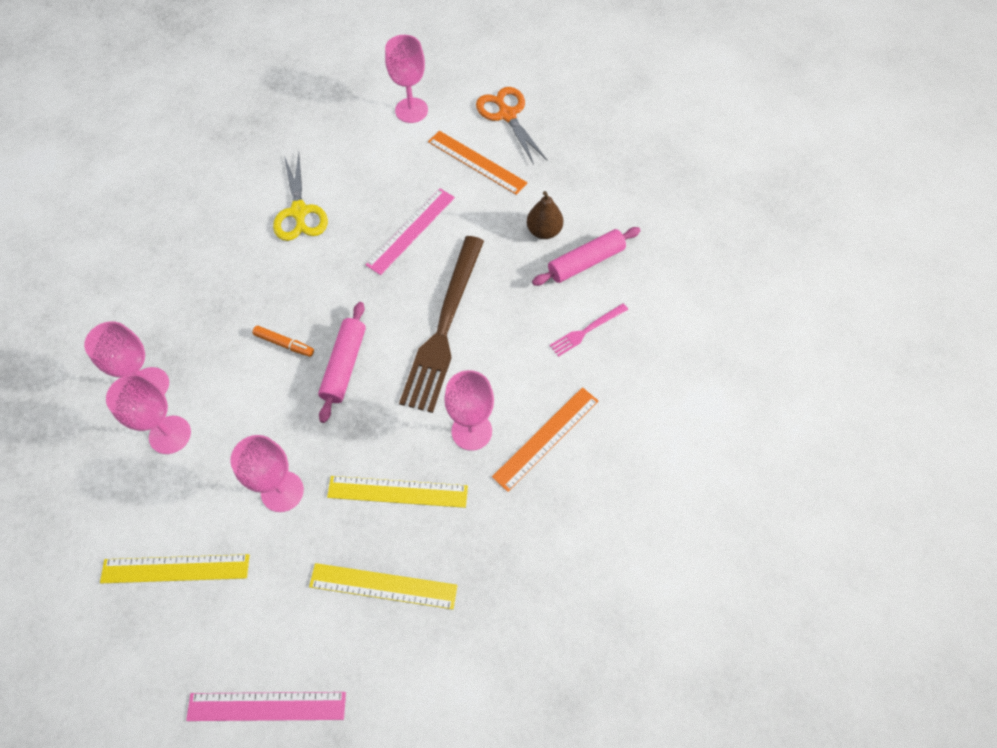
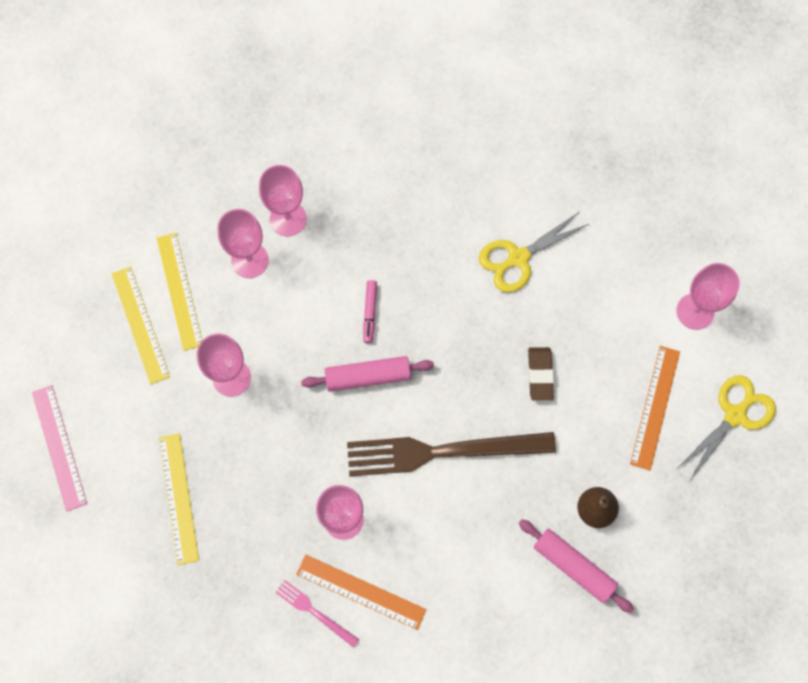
camera: 70 degrees right, 10 degrees up
orange marker [252,326,314,357] -> pink marker [363,280,377,343]
yellow ruler [327,476,468,508] -> yellow ruler moved to [157,233,202,351]
pink ruler [366,189,455,275] -> brown eraser [528,347,554,401]
orange scissors [476,87,547,164] -> yellow scissors [678,375,776,480]
pink fork [550,303,628,357] -> pink fork moved to [275,580,359,648]

